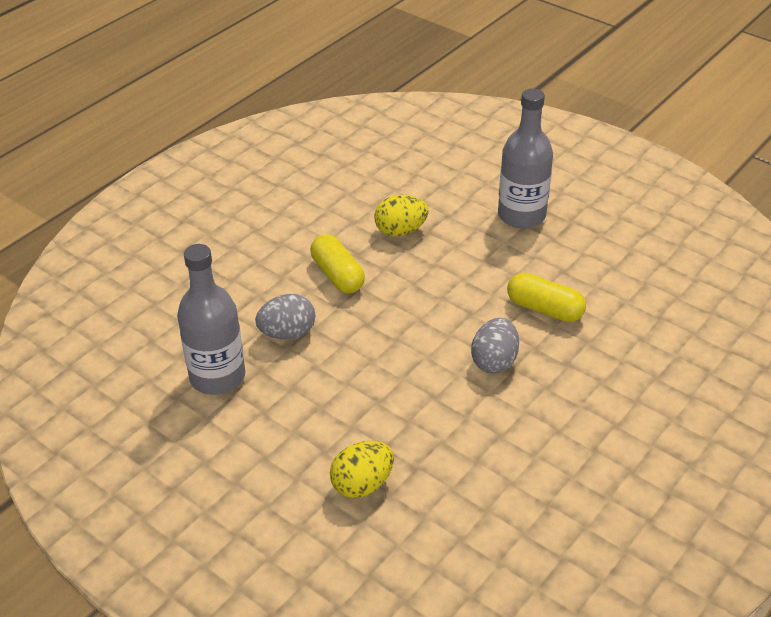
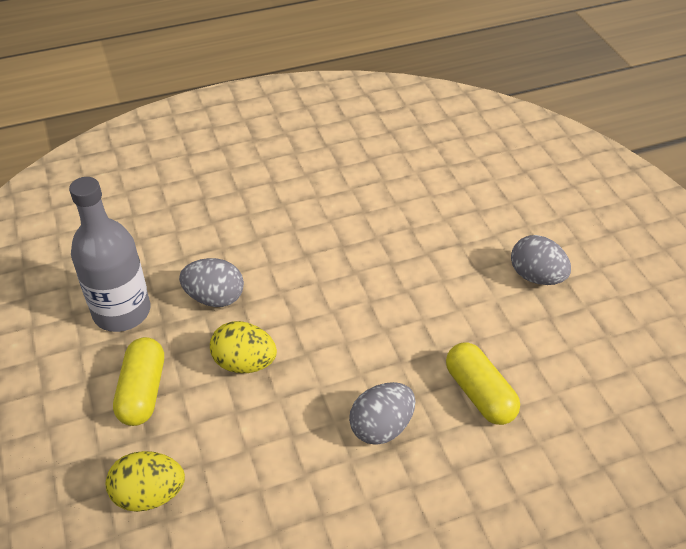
camera: 30 degrees right, 5 degrees up
yellow capsule [311,234,365,293] -> yellow capsule moved to [113,337,164,426]
yellow egg [374,195,429,236] -> yellow egg moved to [210,321,277,373]
grey bottle [498,88,553,228] -> grey egg [511,235,571,285]

